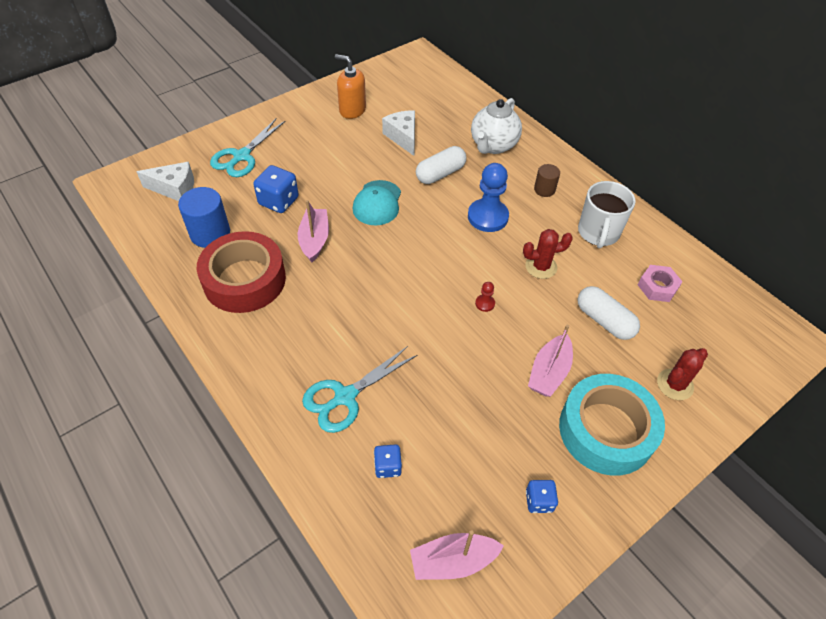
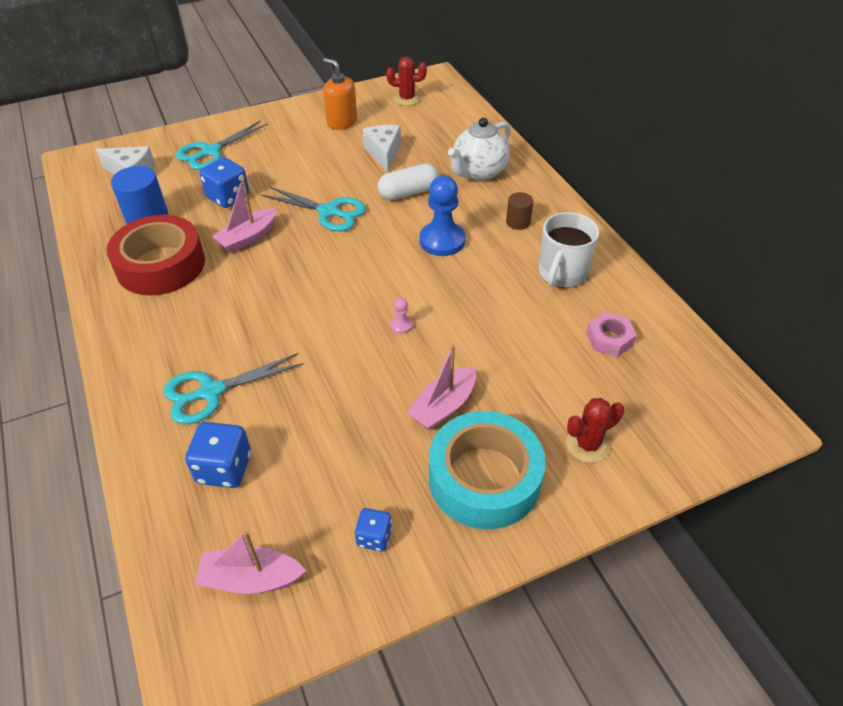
camera: 15 degrees right, 5 degrees down
pink boat [298,200,329,262] -> pink boat turned 150 degrees counterclockwise [212,178,277,253]
turquoise cap [353,180,401,225] -> turquoise scissors [261,186,366,231]
blue dice [374,444,402,478] -> blue dice [185,422,251,488], size x1.67
red pawn [475,282,495,312] -> pink pawn [390,298,413,334]
red cactus [523,229,573,279] -> red cactus moved to [386,57,427,106]
white capsule [578,286,640,340] -> none

